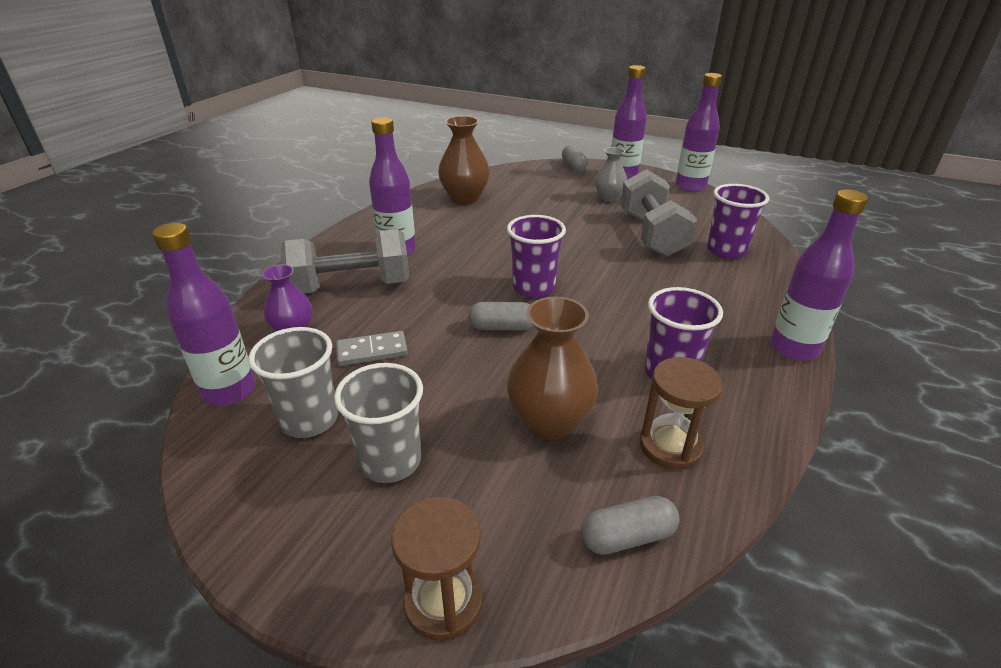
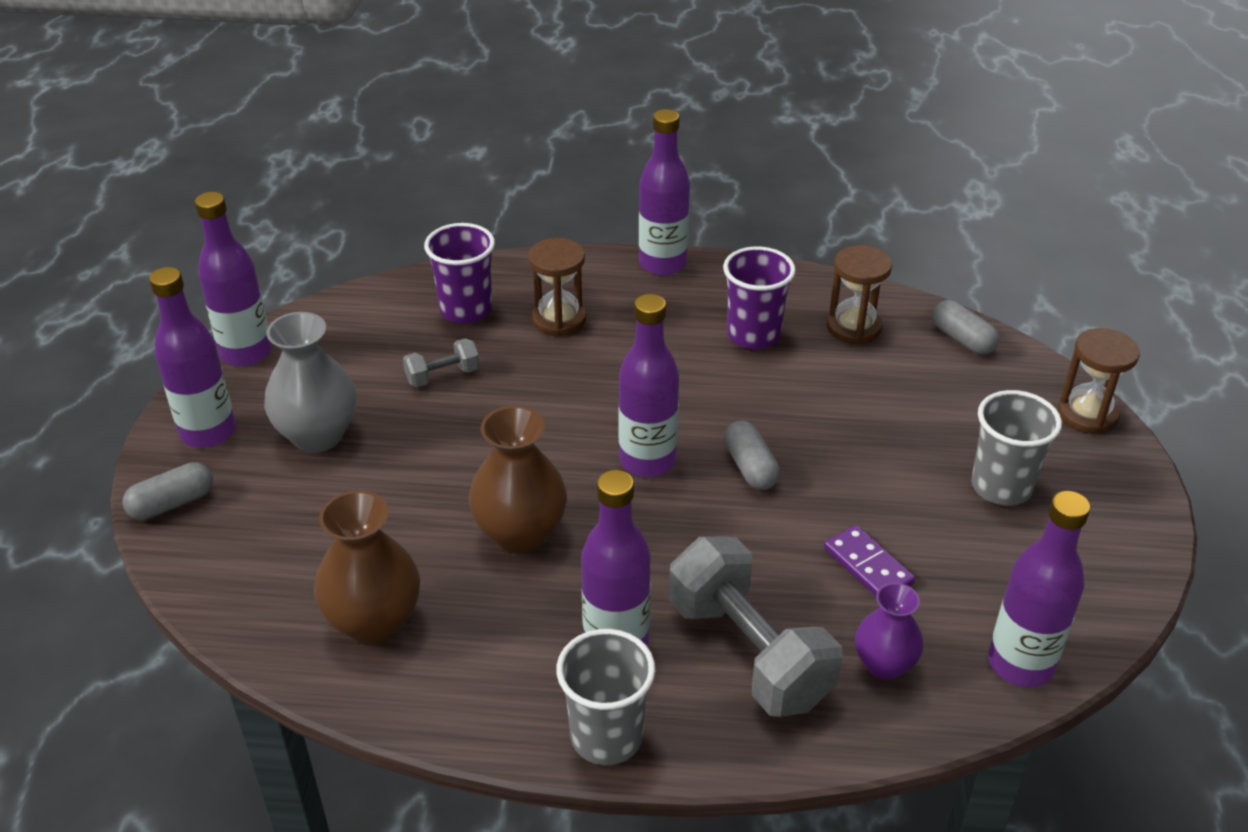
camera: 110 degrees left, 5 degrees up
grey cup [249,327,338,438] -> grey cup moved to [556,629,655,765]
grey domino [336,331,408,366] -> purple domino [824,525,915,596]
purple cup [507,215,566,298] -> purple bottle [618,294,679,477]
brown vase [507,297,599,440] -> brown vase moved to [469,406,567,554]
grey vase [595,147,627,202] -> grey vase [264,312,356,453], size x1.58
grey dumbbell [621,169,697,257] -> grey dumbbell [403,338,480,387], size x0.47
none -> brown hourglass [528,238,586,336]

